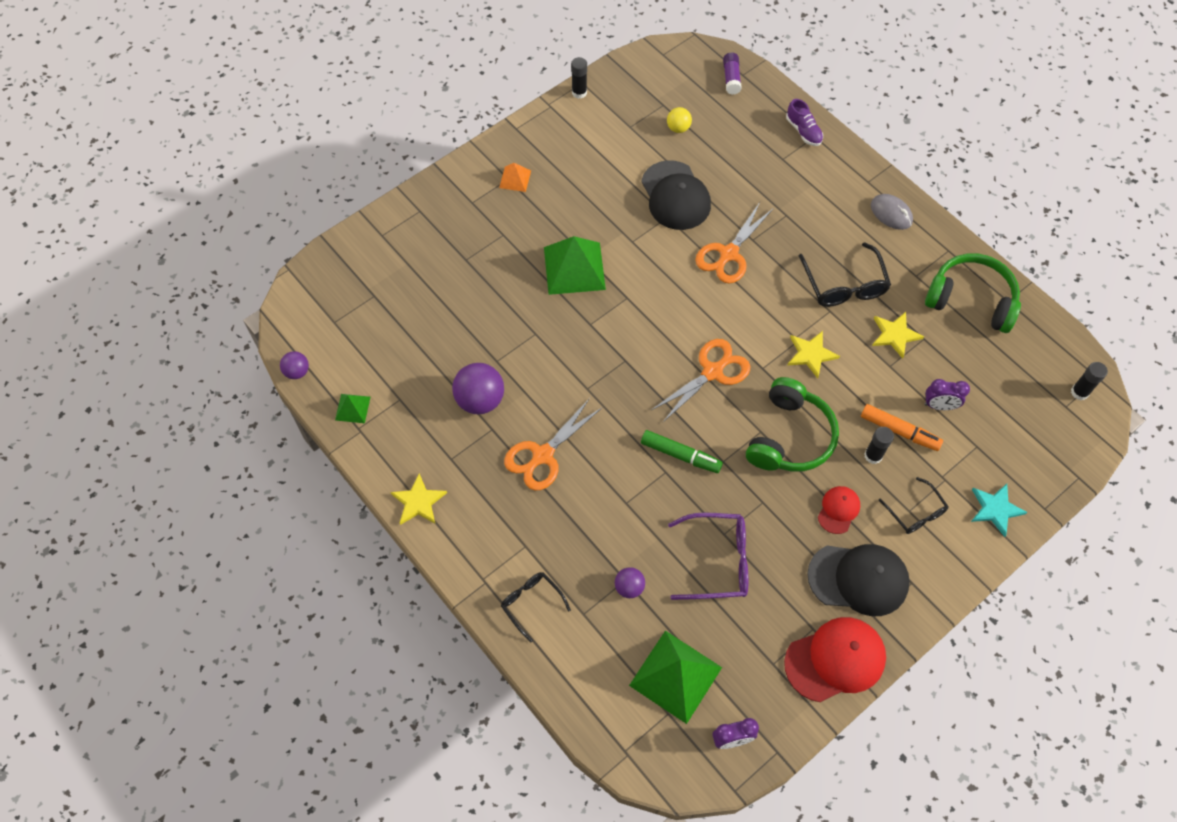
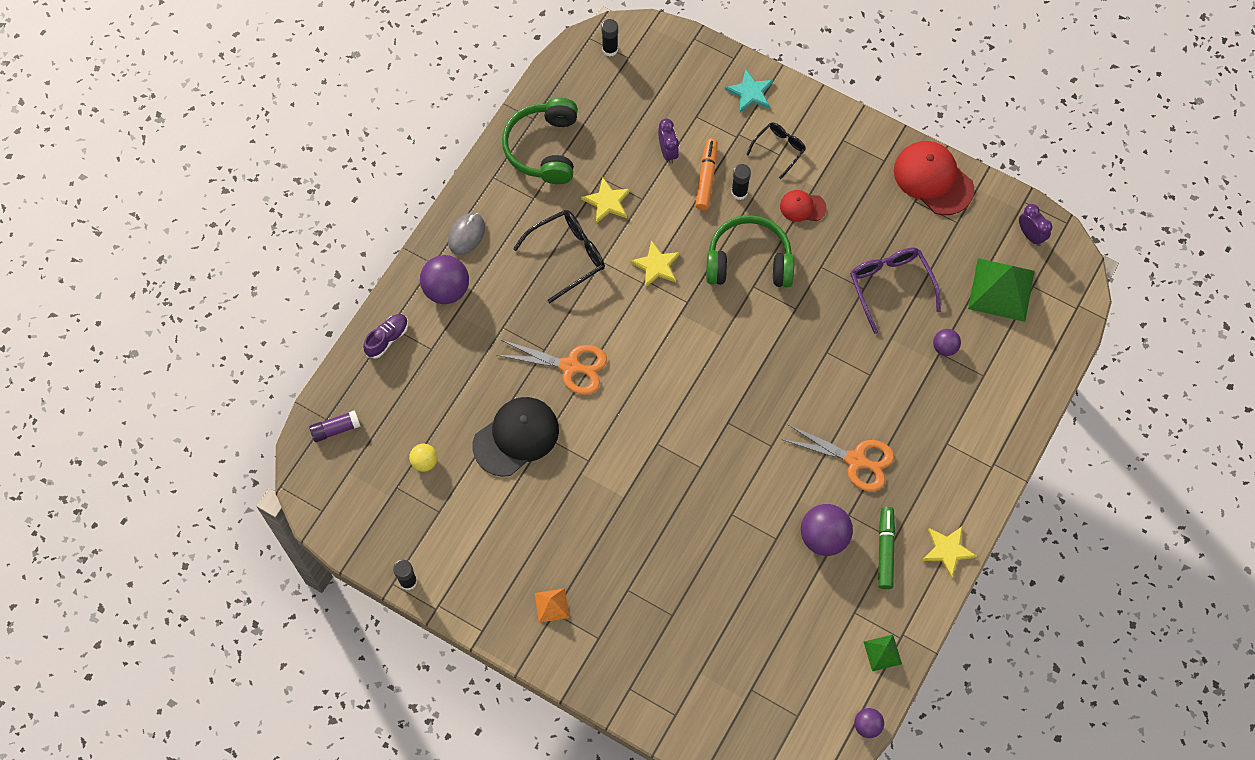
camera: 110 degrees left, 5 degrees up
black glasses [501,572,571,642] -> none
green pyramid [544,236,606,295] -> none
green marker [641,430,723,473] -> green marker moved to [878,507,895,589]
orange scissors [652,339,750,422] -> none
black cap [807,544,910,616] -> none
none -> purple ball [420,255,469,304]

